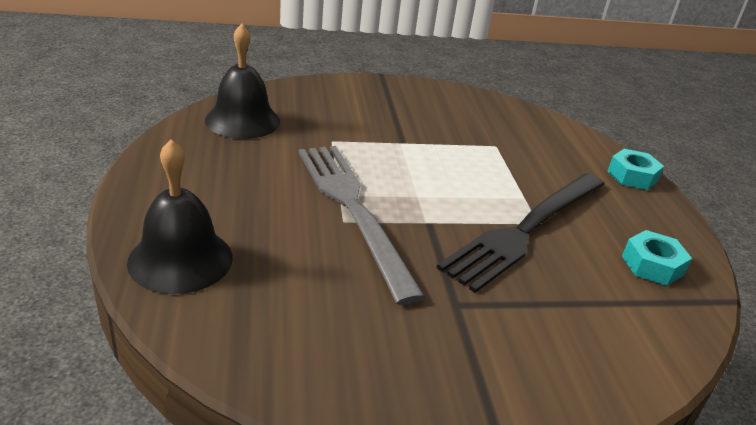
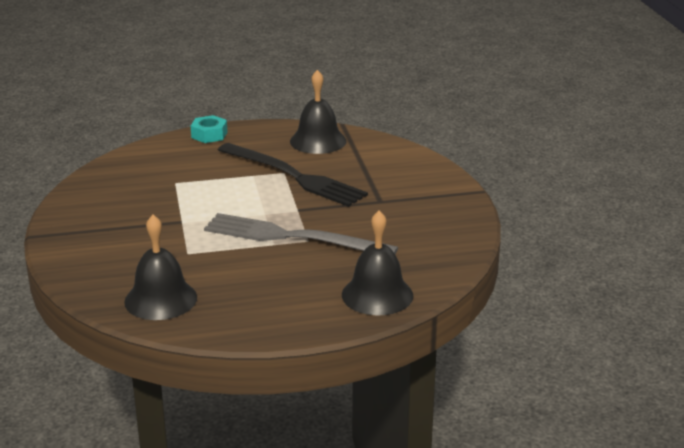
camera: 90 degrees left, 5 degrees down
grey fork [298,146,425,305] -> grey fork turned 45 degrees clockwise [204,213,398,255]
turquoise nut [622,230,692,286] -> black bell [290,70,346,154]

